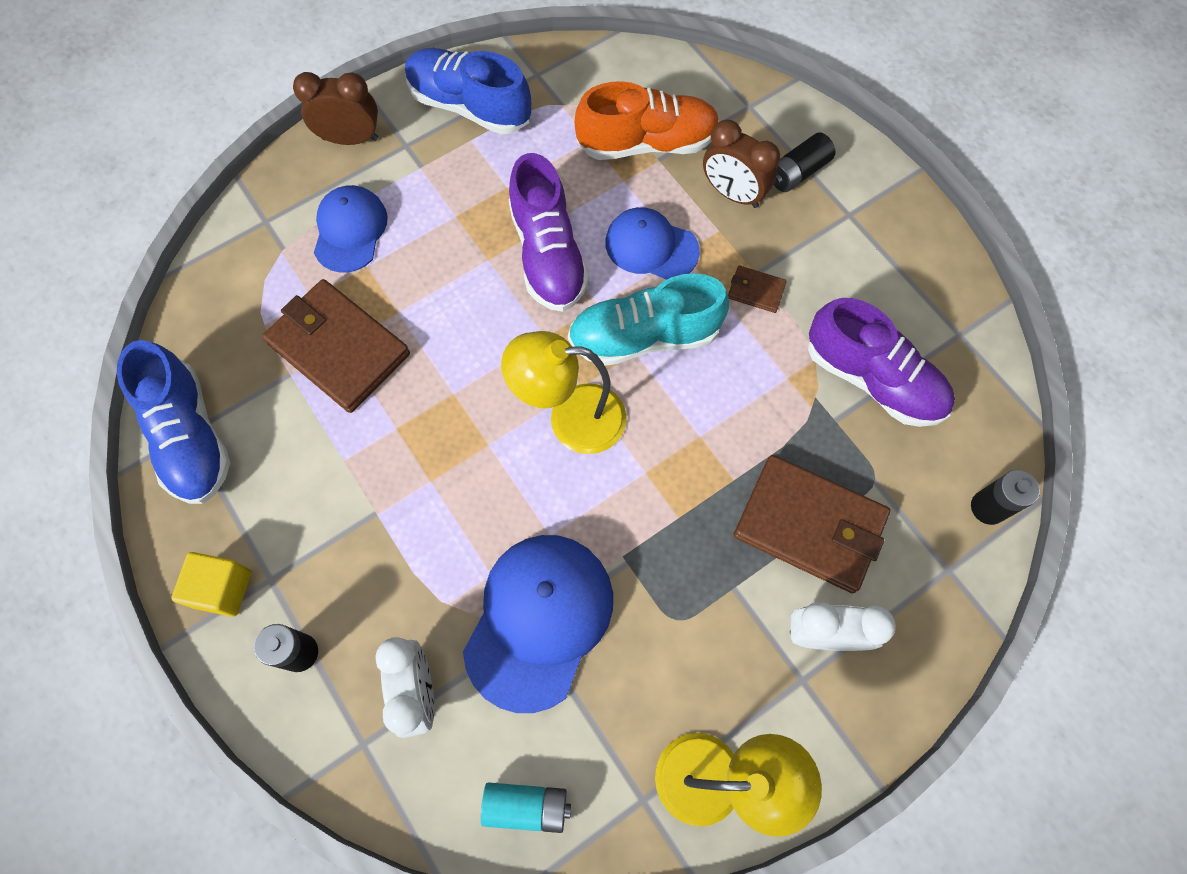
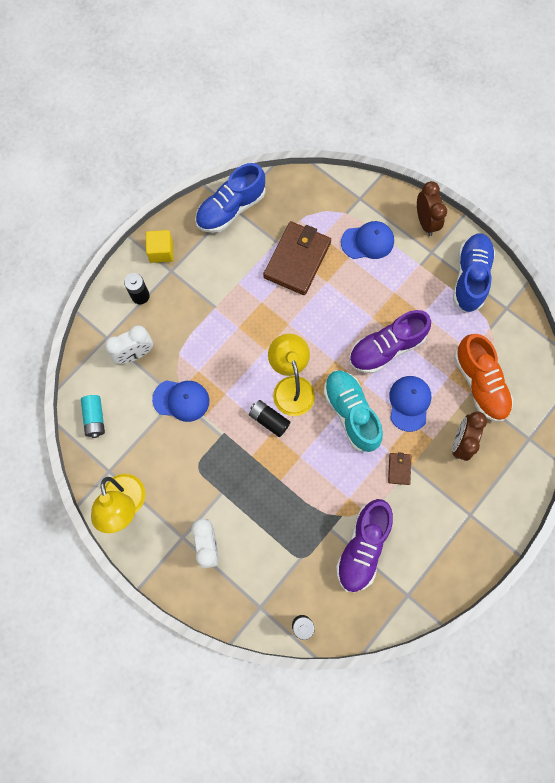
camera: 75 degrees right, 5 degrees up
blue cap [463,535,613,713] -> blue cap [152,380,209,422], size x0.63
brown wallet [734,455,890,593] -> none
black battery [774,132,836,192] -> black battery moved to [249,400,291,437]

